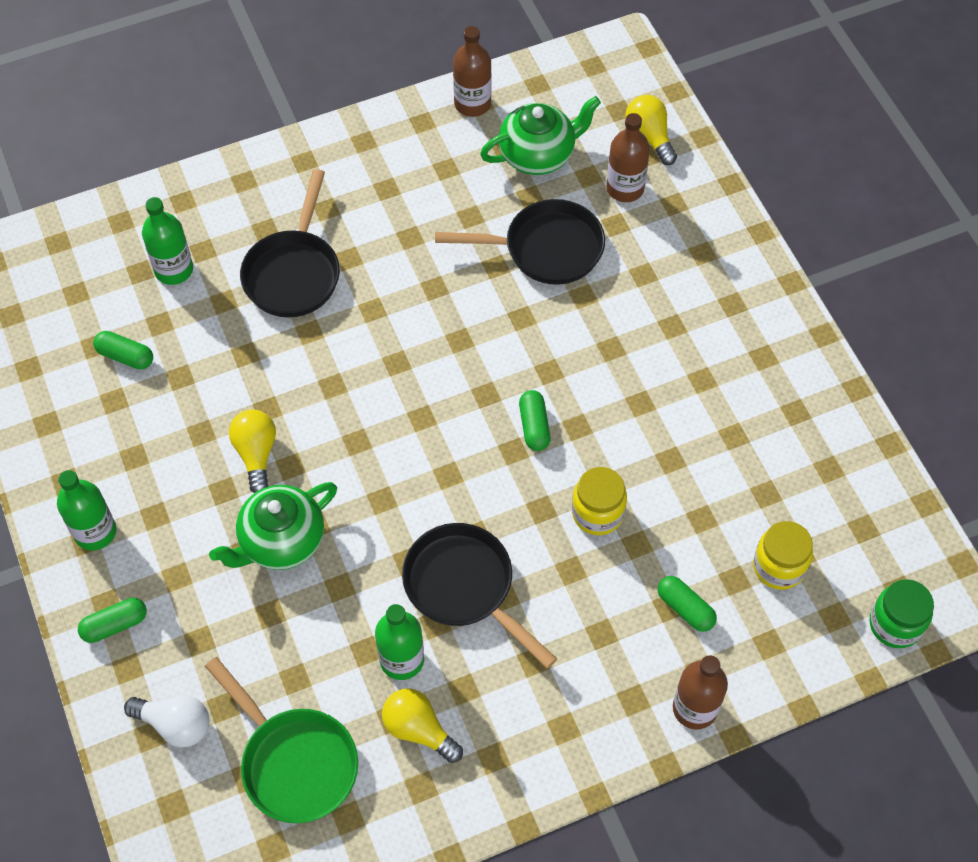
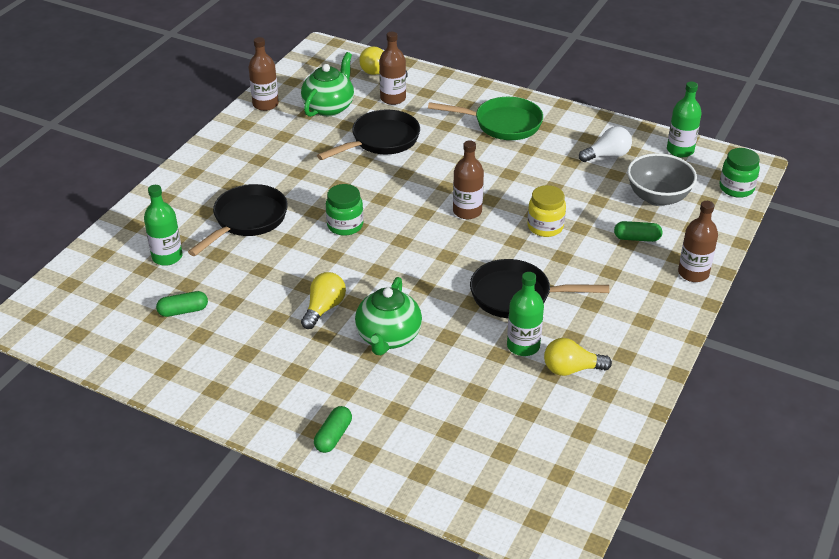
camera: 40 degrees left, 20 degrees down
green bottle [57,470,116,551] -> green bottle moved to [667,82,702,157]
white light bulb [124,696,210,748] -> white light bulb moved to [579,126,632,162]
green pan [205,657,358,823] -> green pan moved to [428,97,543,140]
yellow light bulb [229,409,276,493] -> yellow light bulb turned 75 degrees clockwise [301,272,346,329]
black pan [240,169,340,318] -> black pan turned 120 degrees counterclockwise [188,184,288,256]
green capsule [519,390,551,451] -> brown bottle [453,140,484,219]
yellow jar [753,521,813,590] -> grey bowl [627,153,697,206]
none -> green jar [326,184,364,236]

